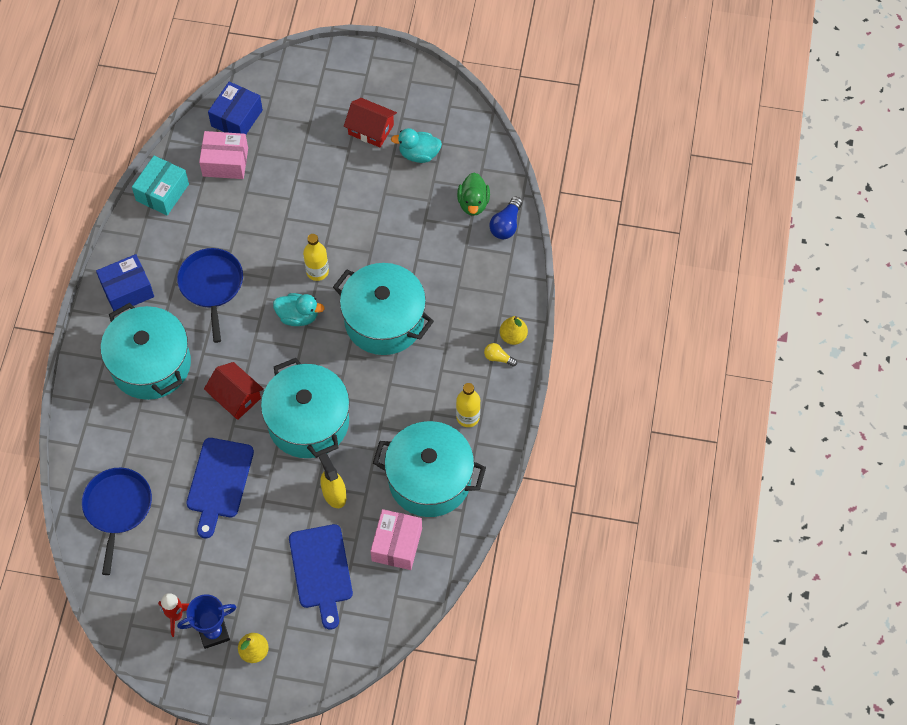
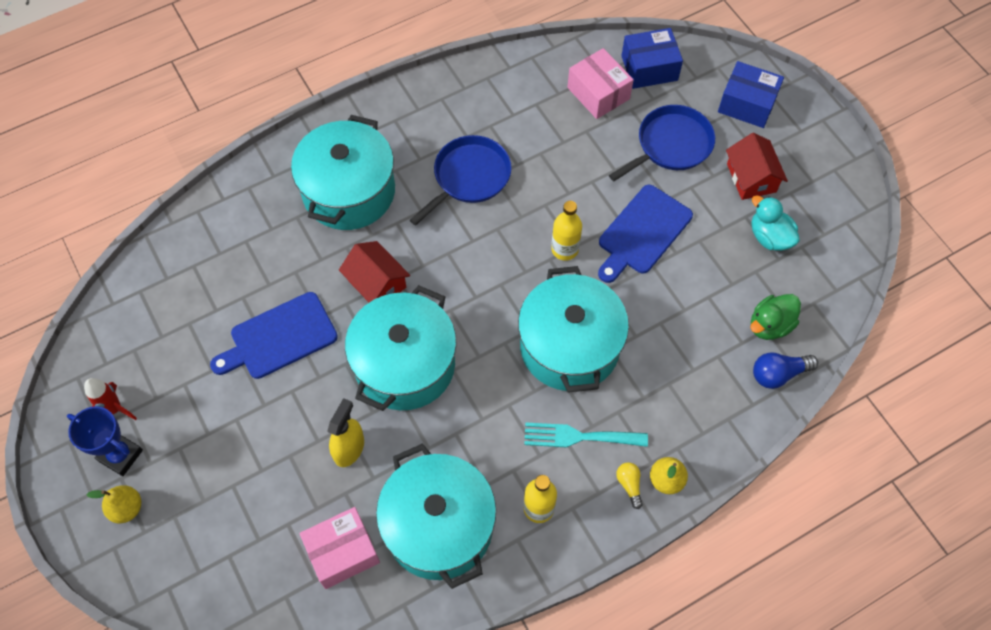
camera: 50 degrees right, 0 degrees up
blue pan [82,468,152,575] -> blue pan moved to [609,105,715,181]
blue box [96,254,154,312] -> blue box moved to [718,61,784,128]
turquoise box [132,156,189,215] -> none
red house [204,362,264,420] -> red house turned 45 degrees counterclockwise [339,241,410,302]
turquoise duck [273,293,325,326] -> none
blue cutting board [289,524,353,630] -> blue cutting board moved to [598,185,693,283]
none -> turquoise fork [524,422,648,448]

